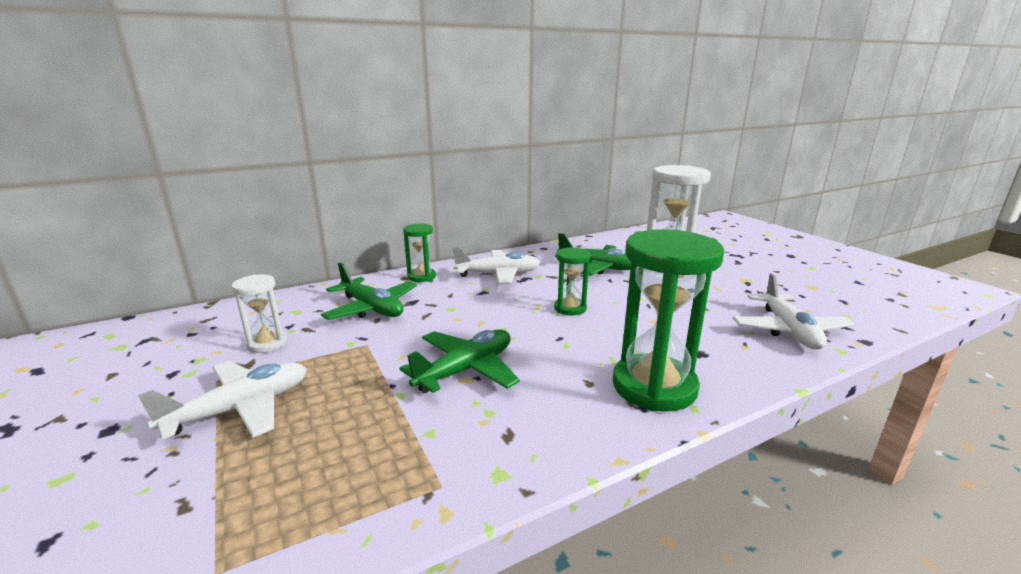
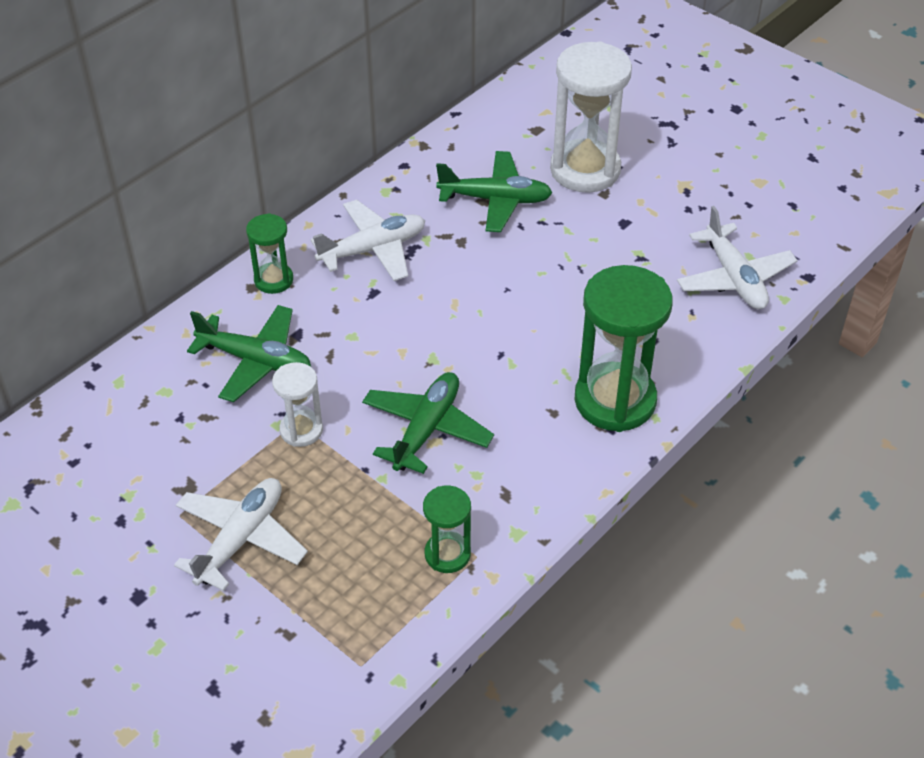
camera: 20 degrees left, 25 degrees up
white hourglass [232,275,287,353] -> white hourglass moved to [272,362,323,447]
green hourglass [554,247,590,315] -> green hourglass moved to [423,486,471,573]

